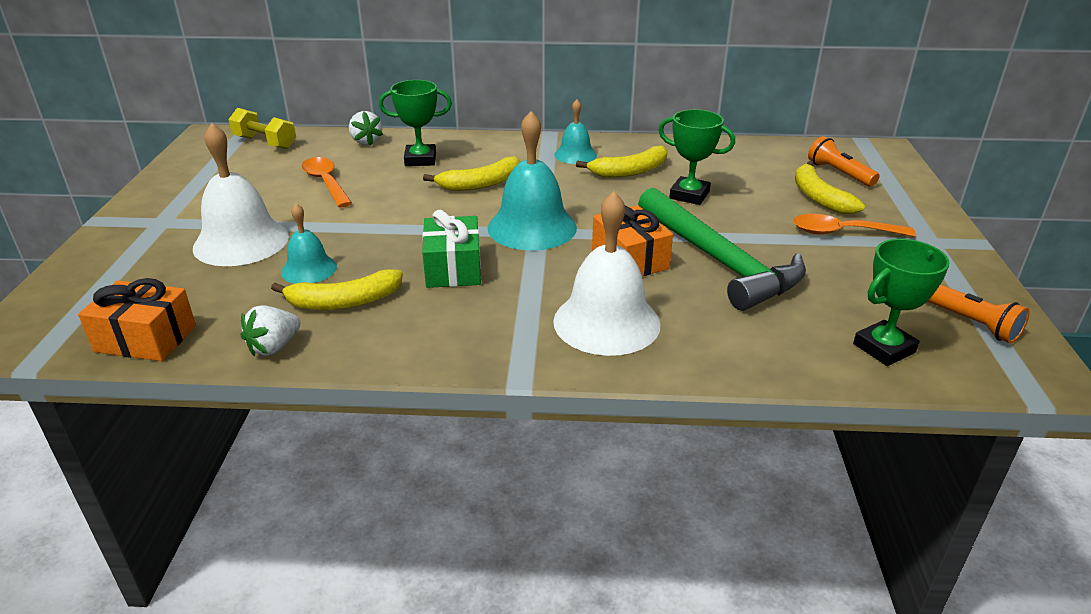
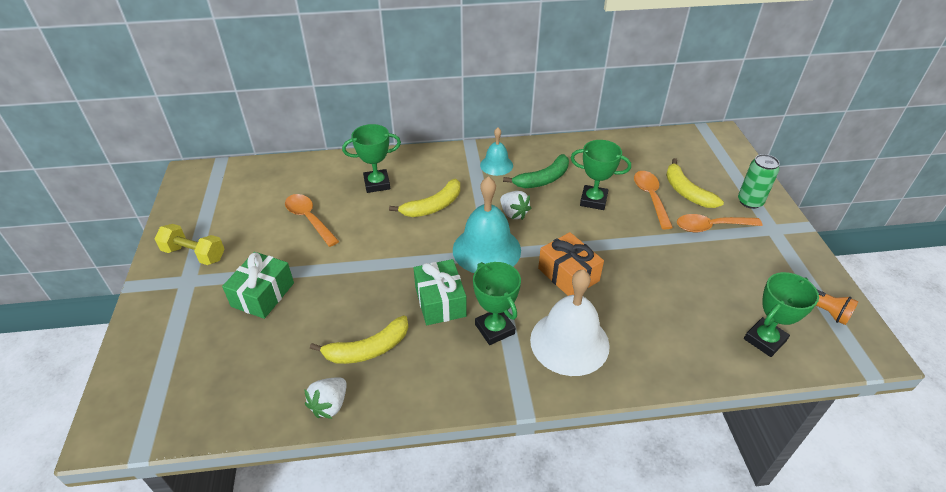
camera: 10 degrees left, 10 degrees up
orange gift [78,278,196,361] -> none
white bell [193,123,289,266] -> green gift [222,252,294,319]
yellow dumbbell [228,108,296,149] -> yellow dumbbell moved to [155,224,225,265]
turquoise bell [281,203,337,284] -> none
white strawberry [349,111,383,146] -> white strawberry moved to [500,191,531,220]
yellow banana [576,145,668,178] -> green banana [503,154,569,188]
green hammer [638,188,806,311] -> none
orange flashlight [808,136,880,187] -> none
none -> green trophy [473,262,521,345]
none -> orange spoon [634,171,673,229]
none -> green can [738,154,780,209]

